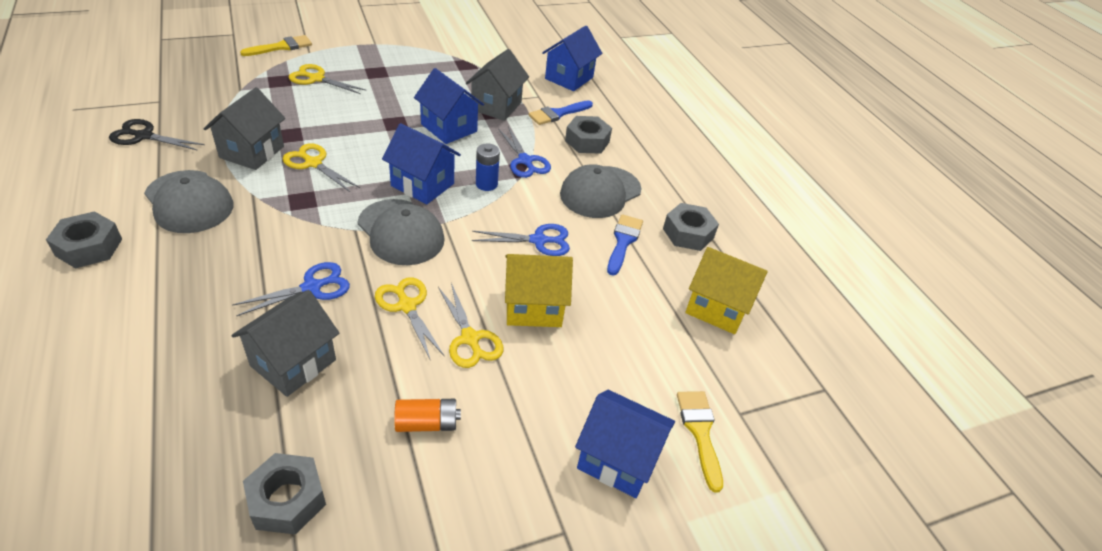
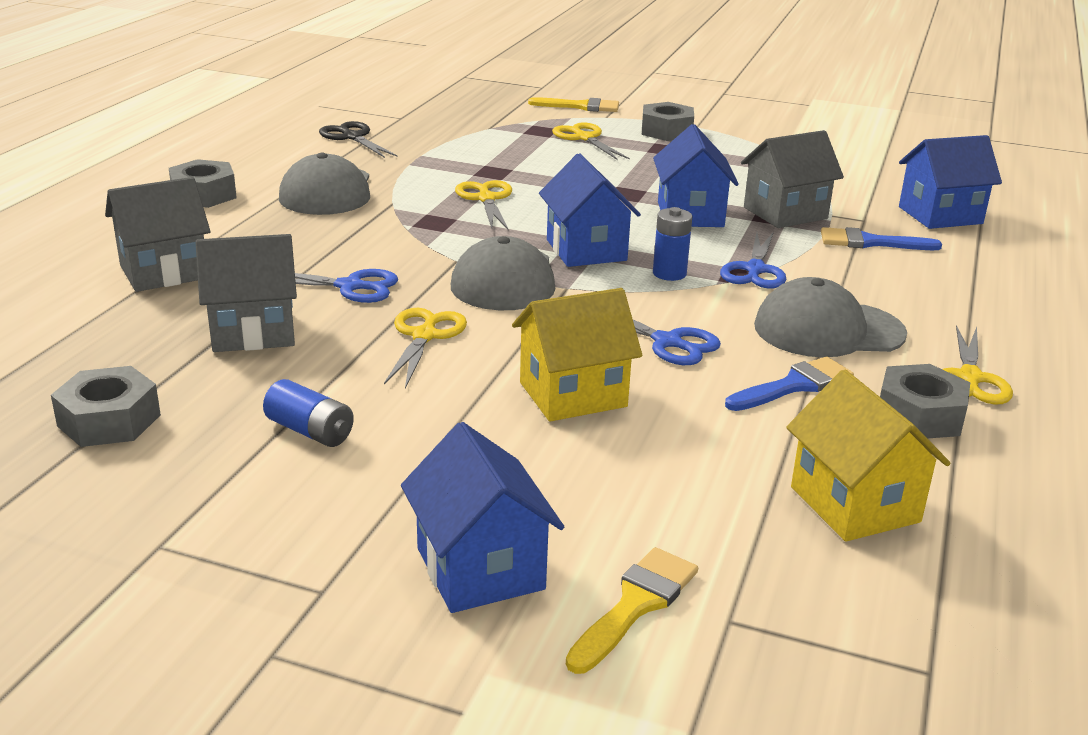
camera: 45 degrees right, 15 degrees down
grey house [204,87,285,170] -> grey house moved to [105,177,211,292]
orange battery [394,399,461,432] -> blue battery [263,379,354,447]
yellow scissors [438,283,503,368] -> yellow scissors moved to [942,325,1013,405]
yellow house [505,254,573,327] -> yellow house turned 60 degrees counterclockwise [512,288,642,421]
grey nut [565,116,612,154] -> grey nut moved to [642,102,694,141]

